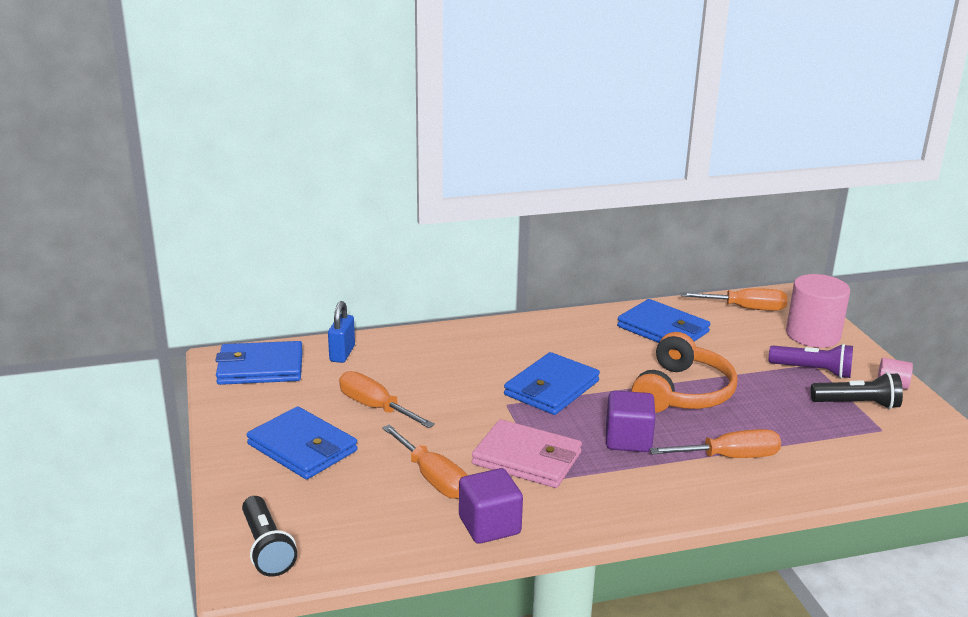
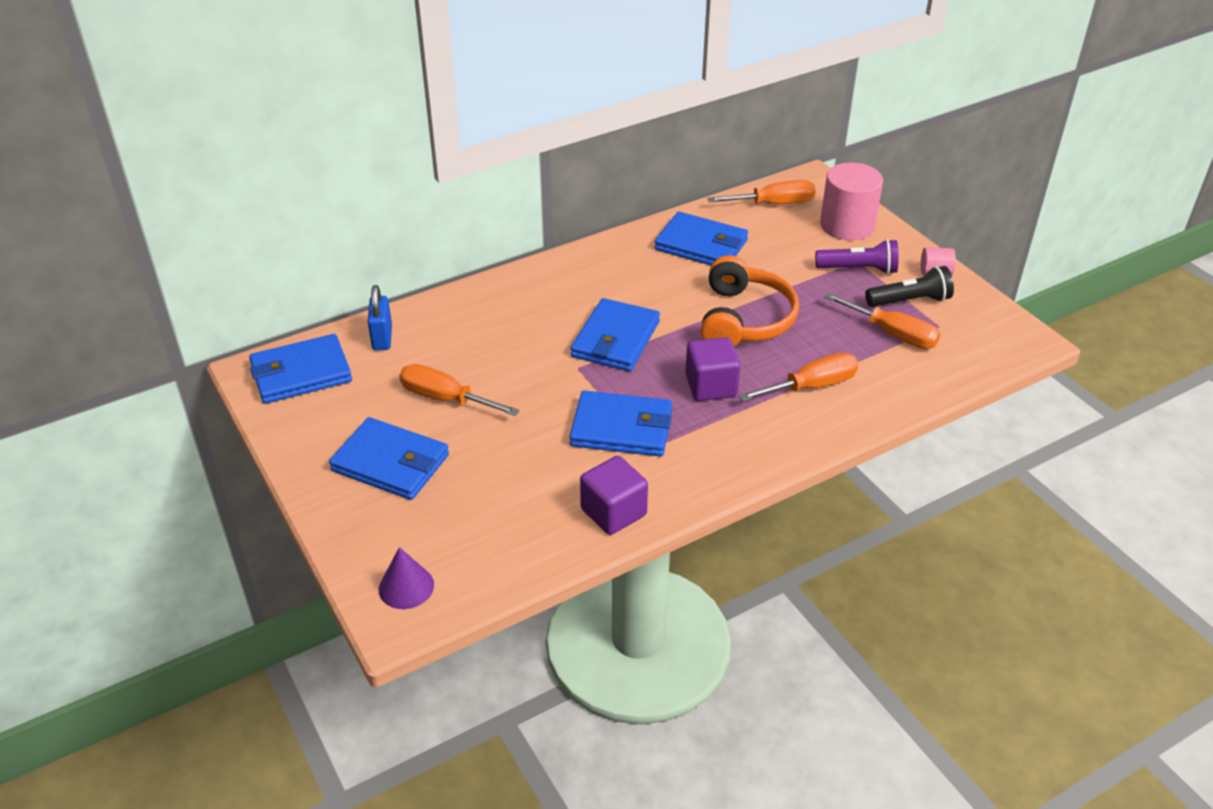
camera: 15 degrees left, 15 degrees up
black flashlight [242,496,297,577] -> purple cone [379,547,434,609]
orange screwdriver [382,425,468,499] -> orange screwdriver moved to [824,292,940,349]
pink wallet [472,419,582,488] -> blue wallet [569,391,672,457]

